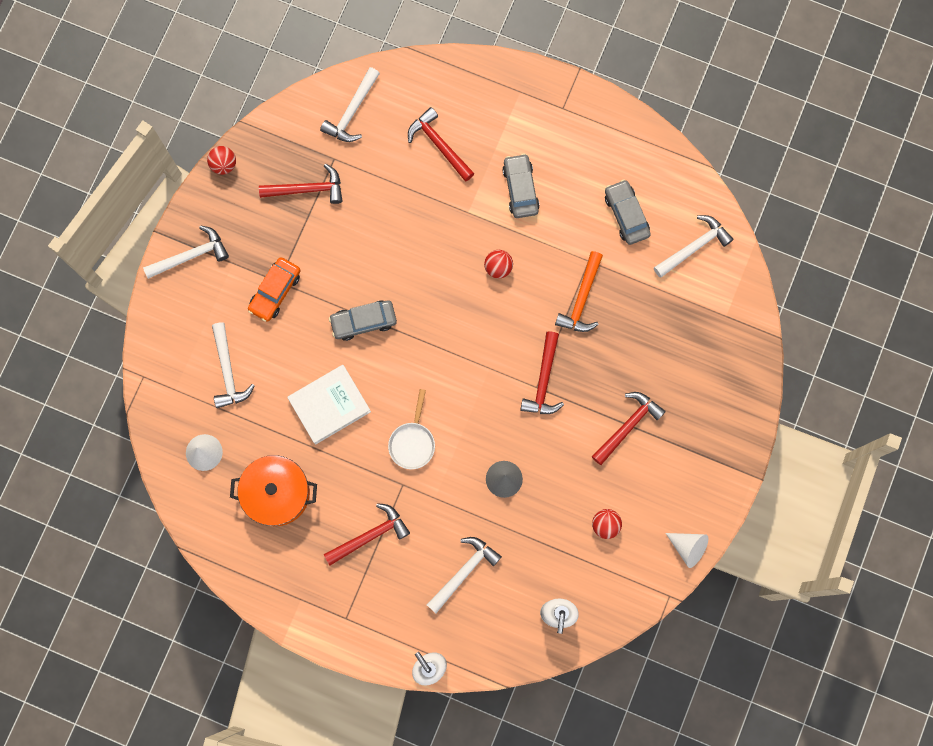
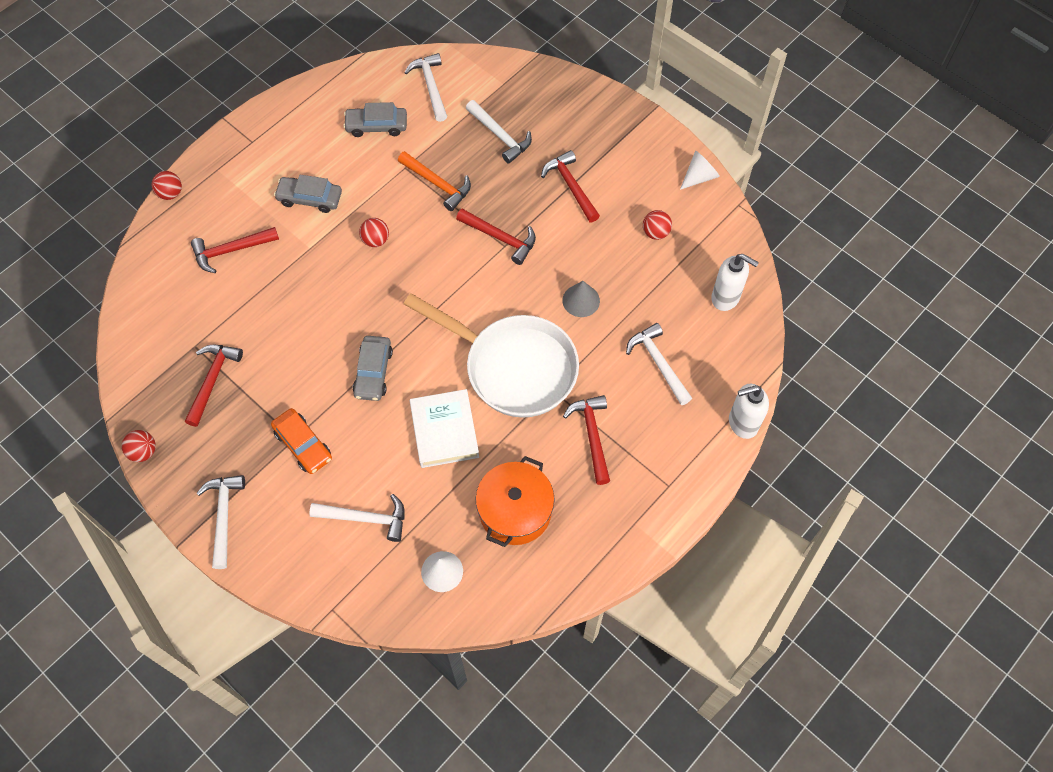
camera: 70 degrees left, 15 degrees down
white hammer [320,67,380,142] -> white hammer moved to [466,100,532,164]
white pan [388,389,435,469] -> white pan [404,293,579,418], size x2.25
none -> red ball [152,171,182,200]

